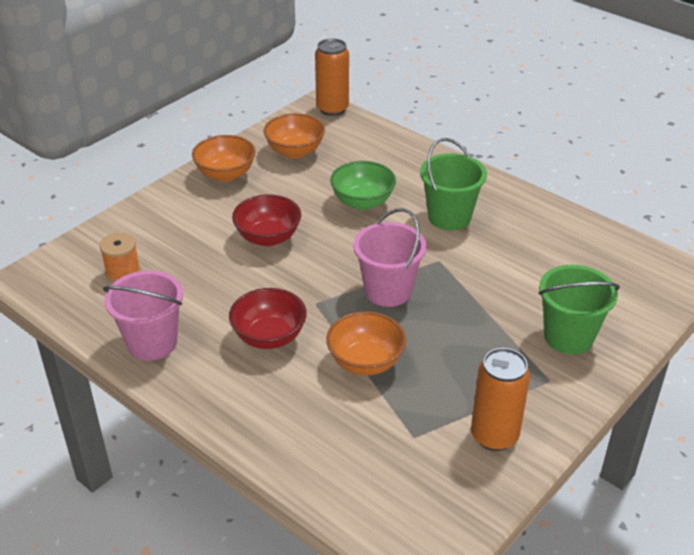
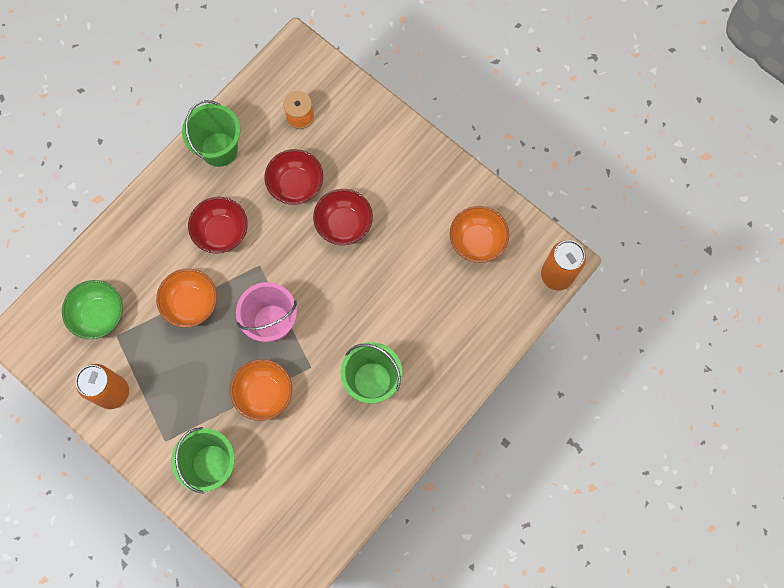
camera: 90 degrees right, 35 degrees up
pink bucket [103,270,183,361] -> green bucket [182,100,240,167]
orange bowl [192,135,256,182] -> orange bowl moved to [230,359,292,421]
green bowl [330,161,396,210] -> green bowl moved to [62,280,123,339]
none -> red bowl [264,149,323,205]

